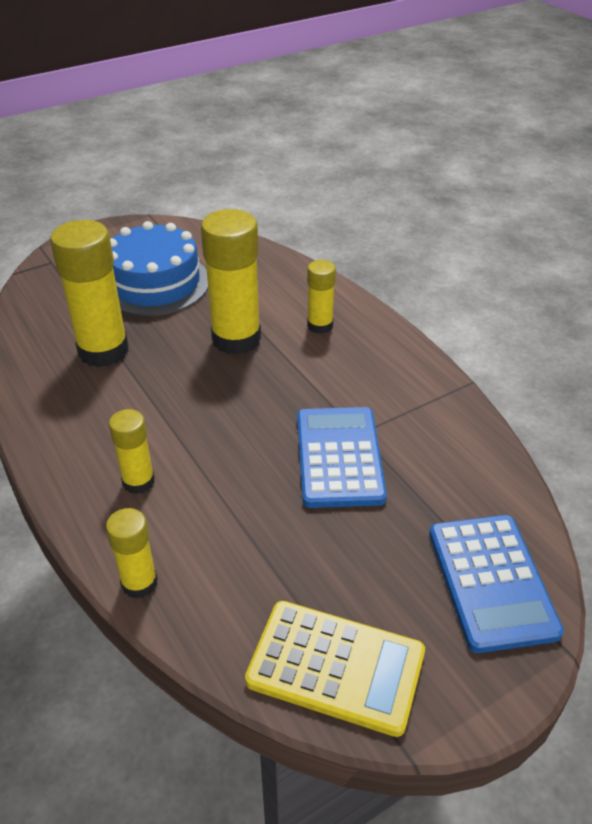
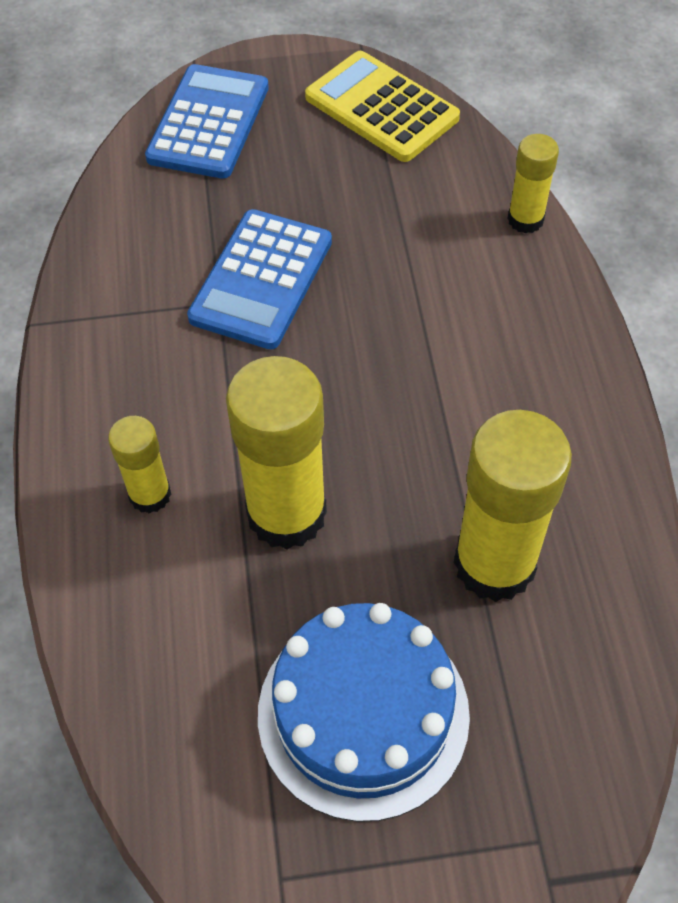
camera: 155 degrees left, 15 degrees up
yellow glue stick [109,409,155,494] -> none

